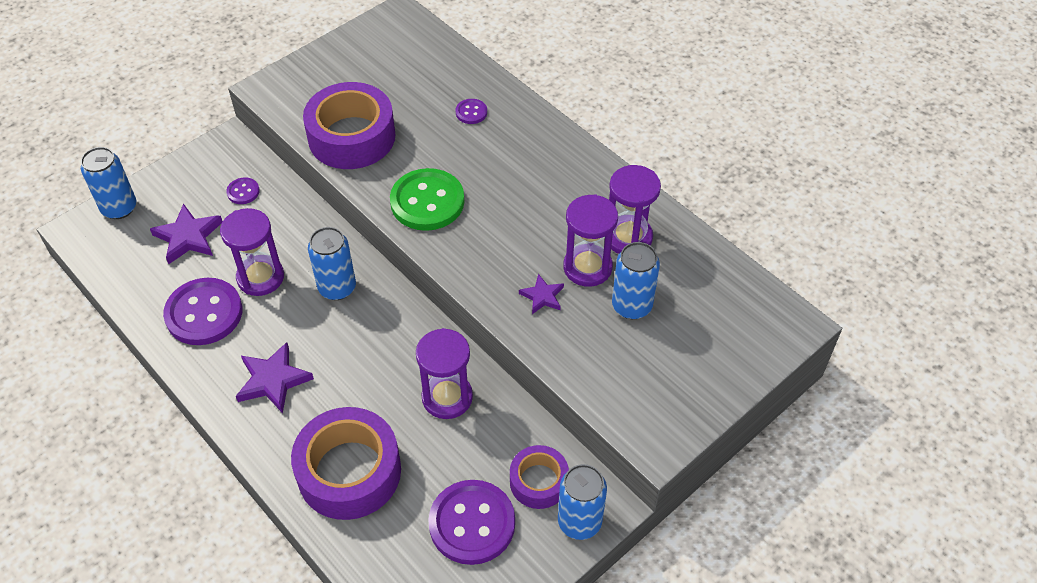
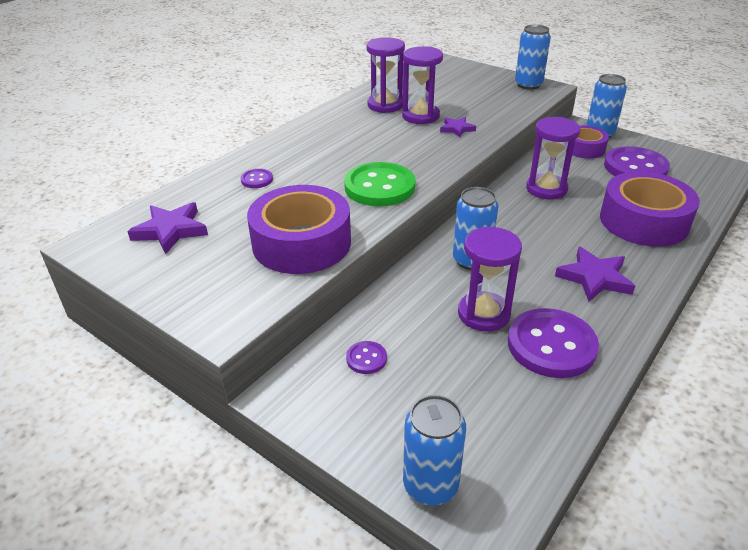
camera: 100 degrees left, 15 degrees down
purple star [150,203,223,264] -> purple star moved to [127,202,208,254]
blue can [612,242,660,319] -> blue can moved to [515,25,551,90]

